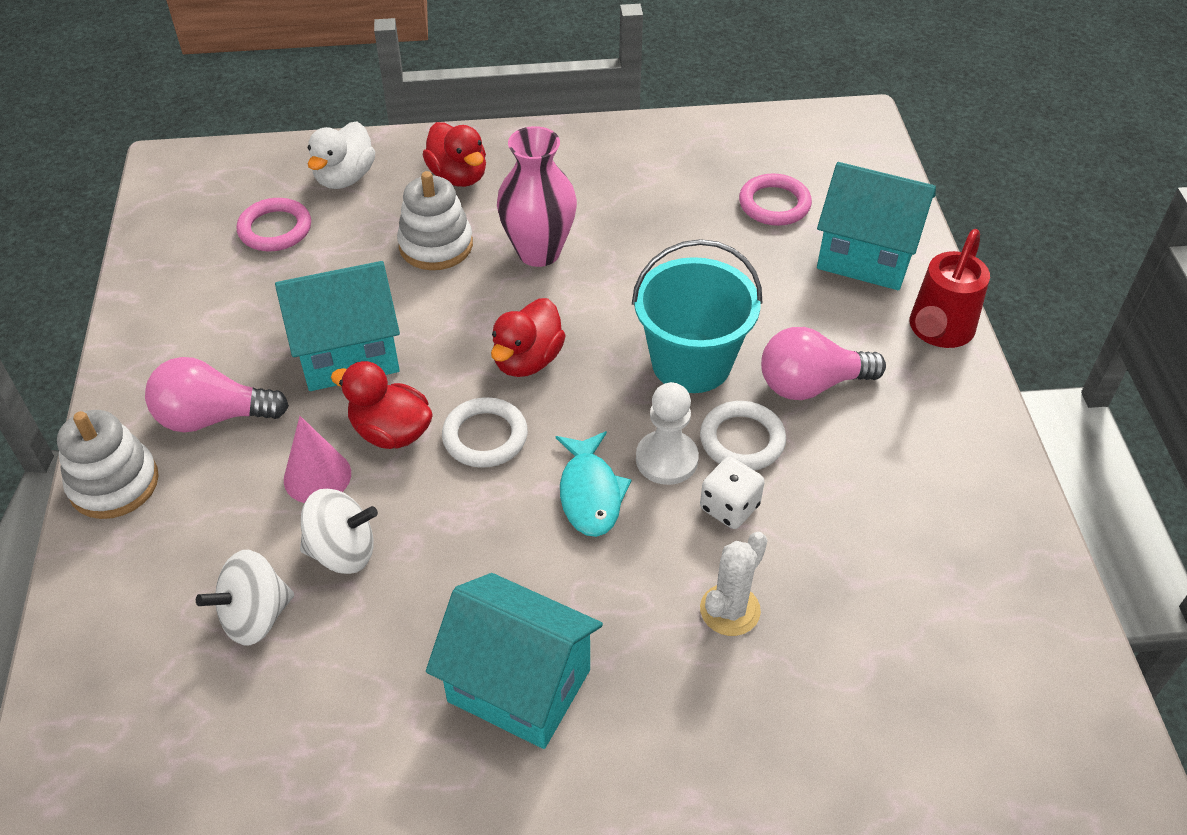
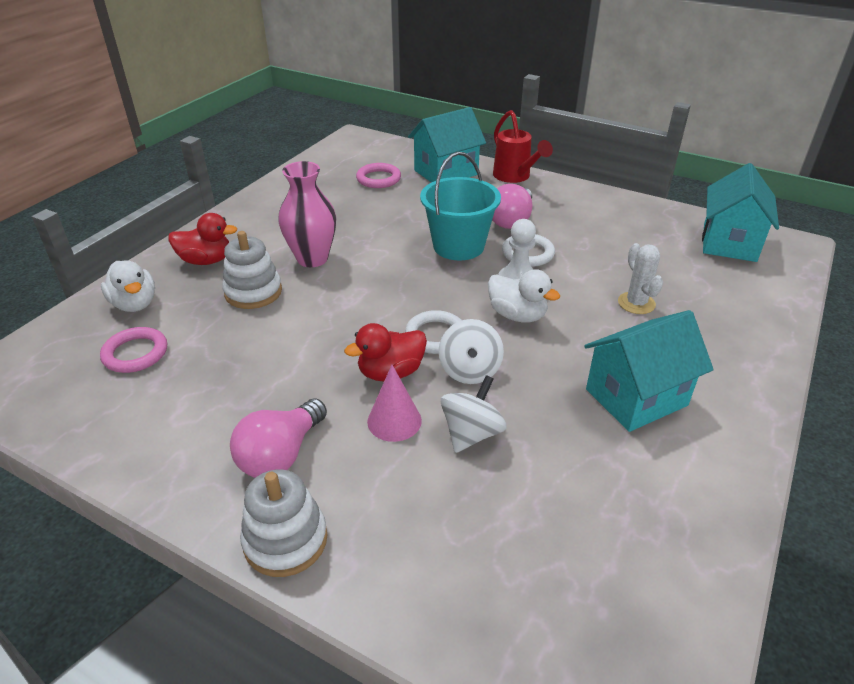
camera: 55 degrees left, 10 degrees down
white spinning top [196,550,294,646] -> white spinning top moved to [438,319,504,384]
turquoise house [275,261,400,391] -> turquoise house moved to [702,163,779,262]
red duck [491,298,566,377] -> none
turquoise fish [556,431,632,537] -> white duck [488,269,560,323]
white dice [700,457,765,529] -> none

